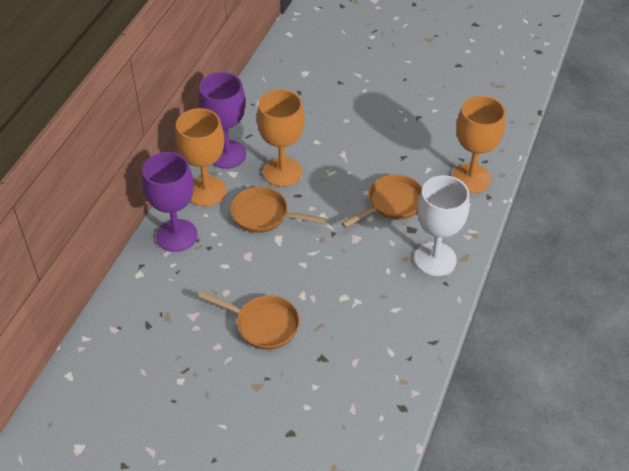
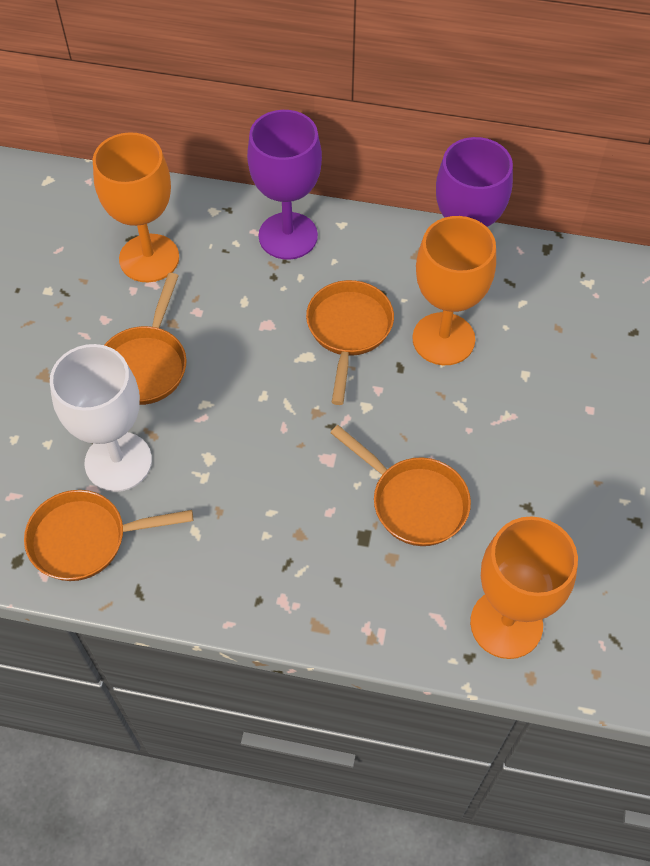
camera: 80 degrees right, 10 degrees up
orange goblet [175,108,227,206] -> orange goblet moved to [93,132,179,282]
white goblet [414,175,469,276] -> white goblet moved to [50,344,152,492]
none -> orange pan [24,490,193,581]

